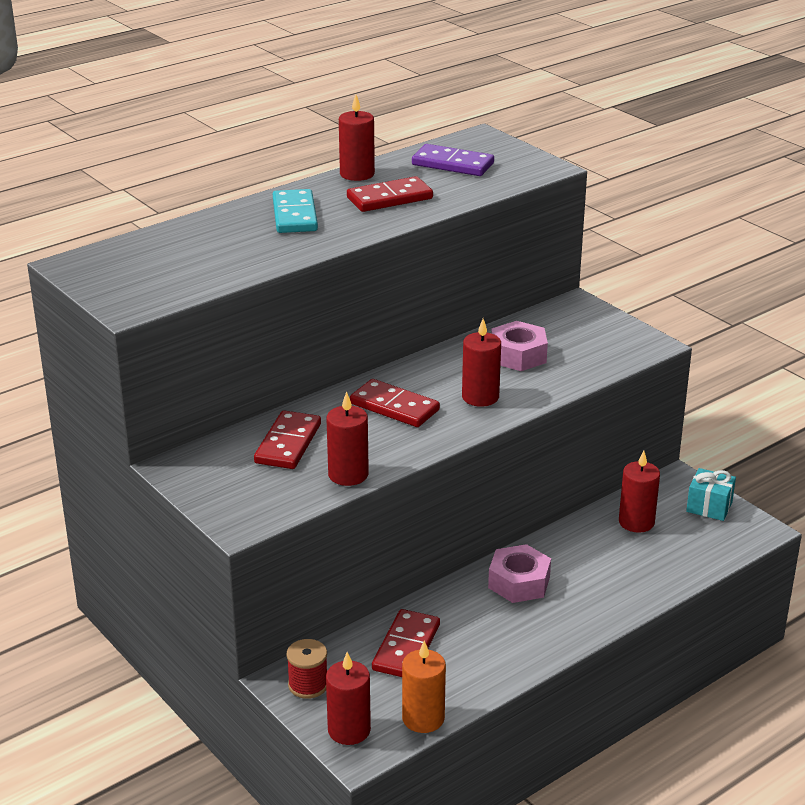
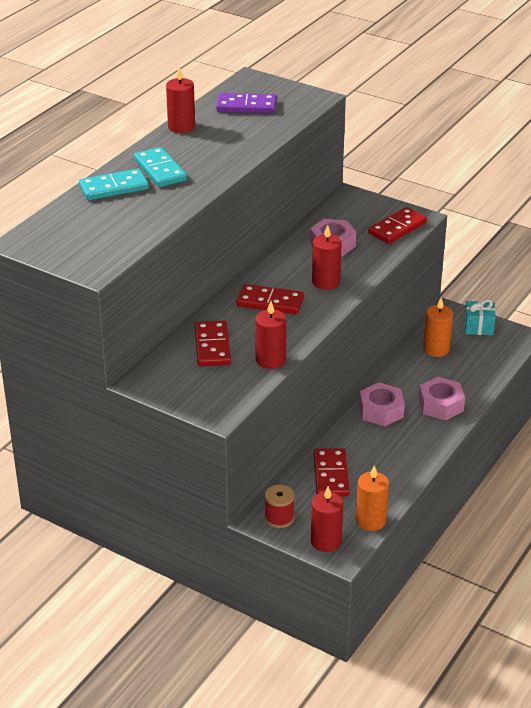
camera: 20 degrees left, 5 degrees up
red domino [347,176,433,212] -> red domino moved to [368,207,427,244]
red candle [619,451,660,533] -> orange candle [423,298,453,357]
none -> turquoise domino [79,169,149,200]
none -> pink nut [419,377,465,420]

